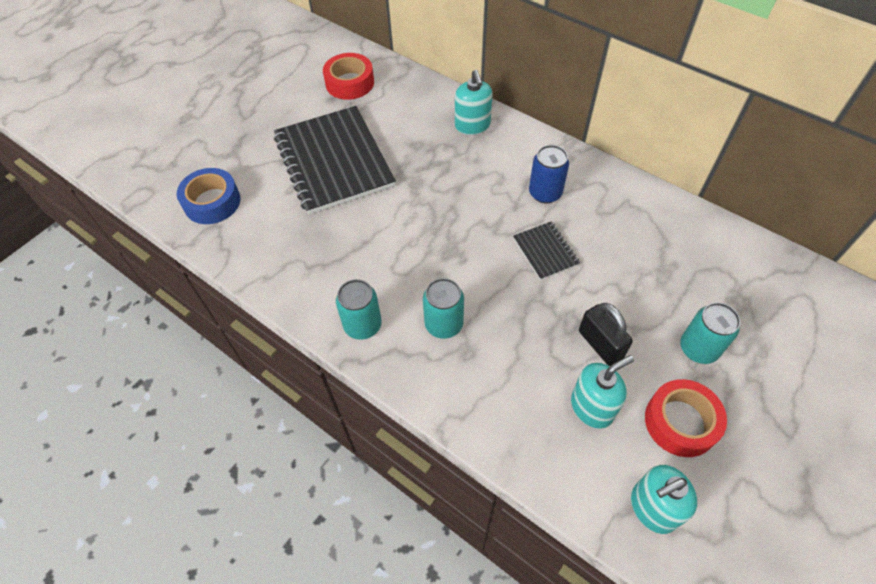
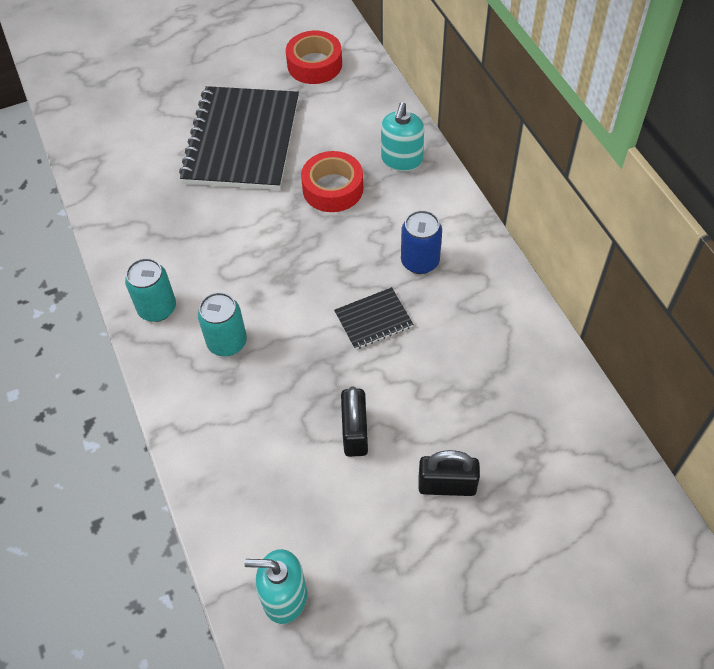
camera: 30 degrees right, 0 degrees up
blue tape [177,168,240,224] -> none
black notebook [513,222,580,280] -> black notebook turned 60 degrees clockwise [334,287,413,349]
turquoise soap dispenser [571,355,634,429] -> none
red tape [645,379,727,457] -> red tape moved to [301,151,363,212]
turquoise can [680,302,740,364] -> black padlock [418,450,480,496]

